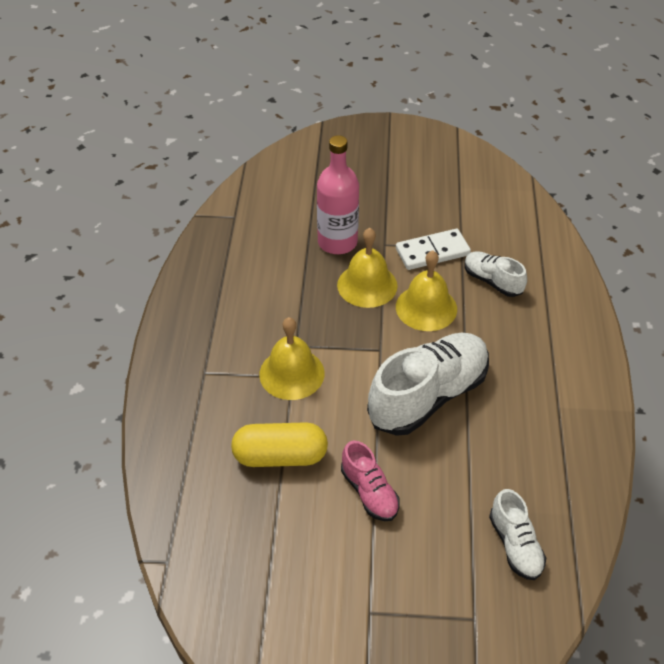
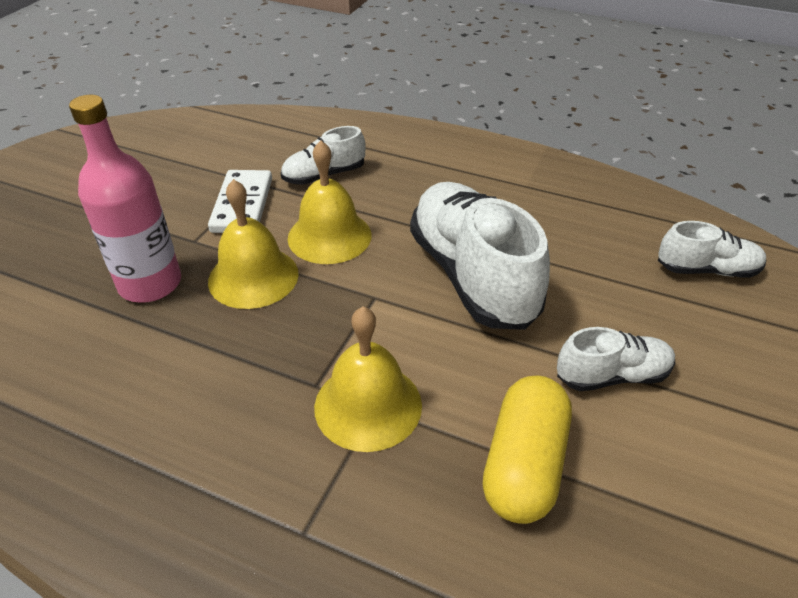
camera: 70 degrees left, 5 degrees down
pink shoe [341,441,400,521] -> white shoe [557,327,675,391]

